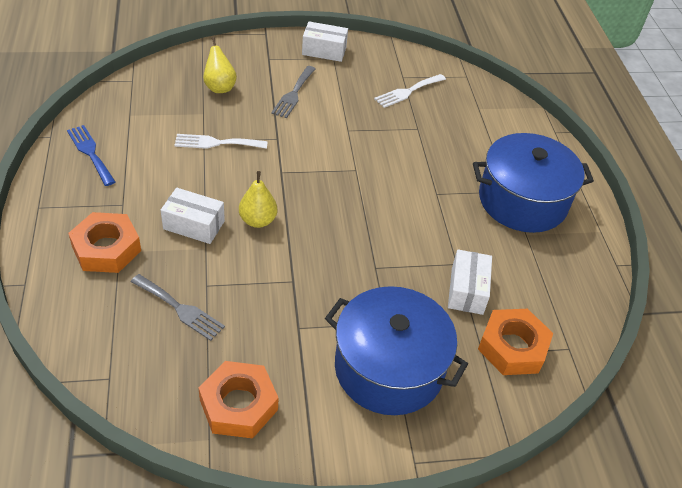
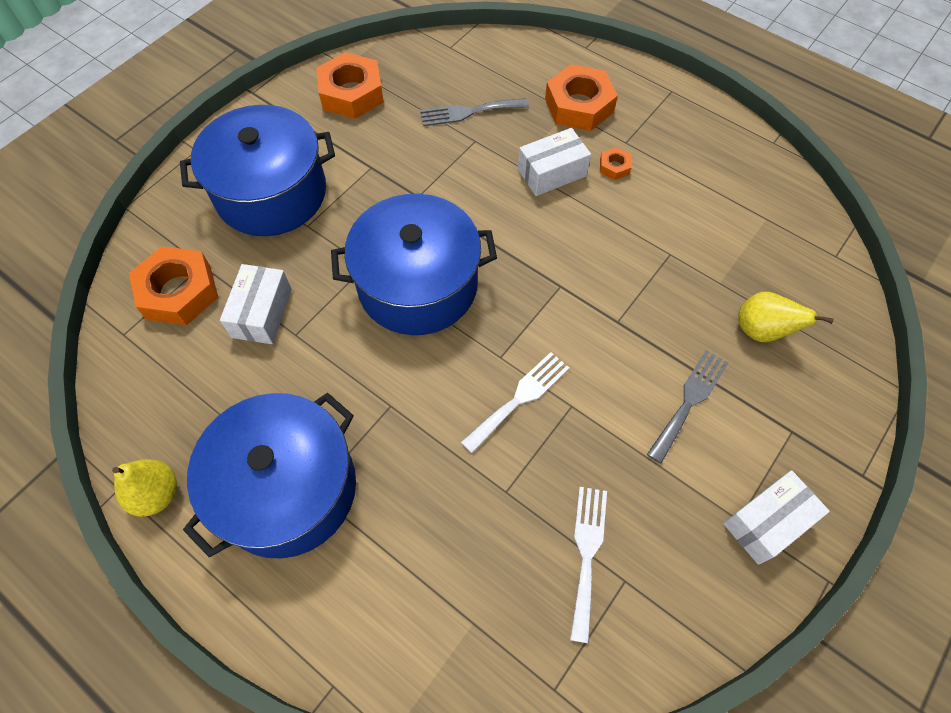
camera: 140 degrees right, 15 degrees up
blue fork [67,125,115,186] -> none
white fork [175,134,268,149] -> white fork moved to [461,352,570,453]
yellow pear [239,171,277,228] -> yellow pear moved to [112,459,177,517]
grey fork [271,66,316,118] -> grey fork turned 60 degrees clockwise [647,350,729,463]
white box [448,250,492,315] -> white box turned 45 degrees clockwise [220,264,292,344]
none -> blue pot [331,194,497,335]
none -> orange nut [600,147,632,180]

